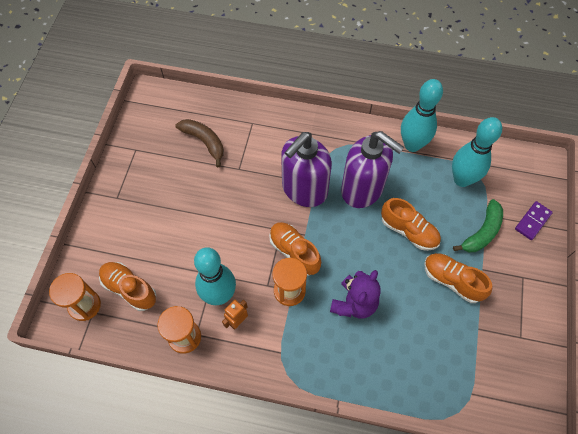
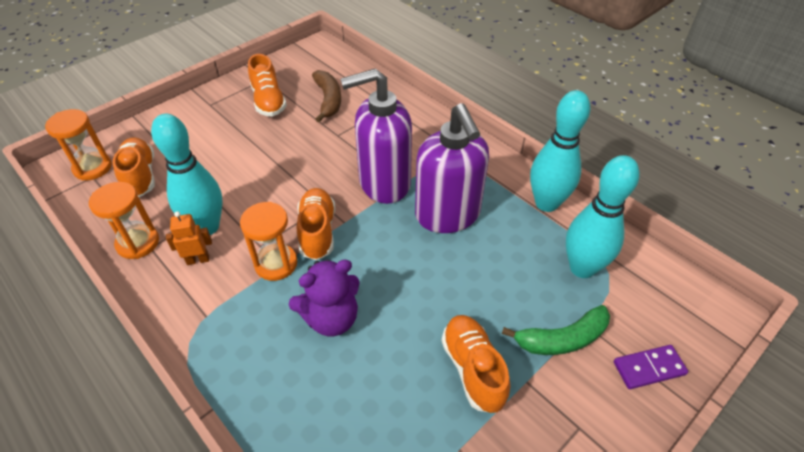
camera: 35 degrees right, 15 degrees down
orange shoe [381,198,441,251] -> orange shoe moved to [248,54,287,117]

